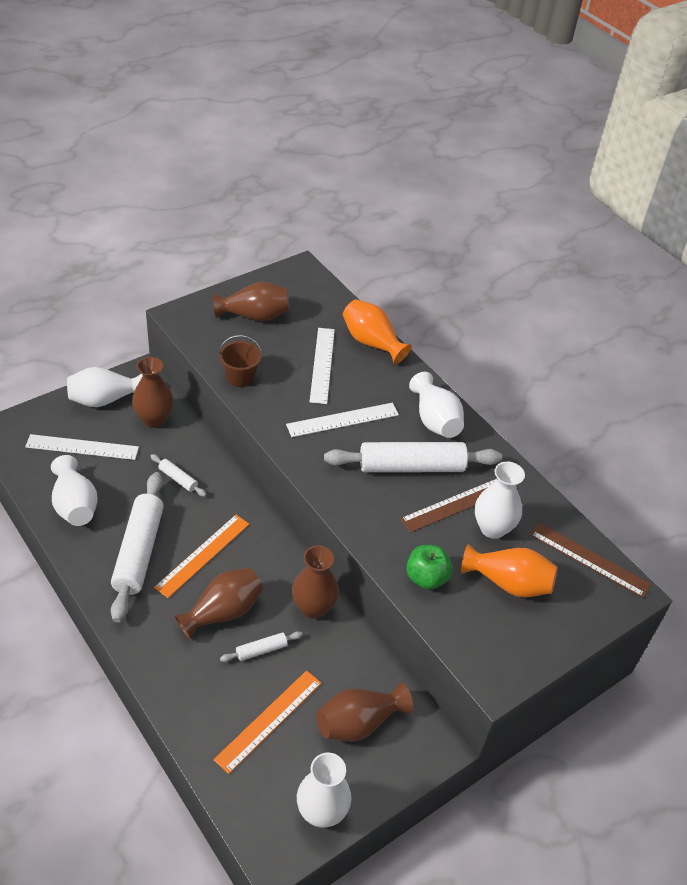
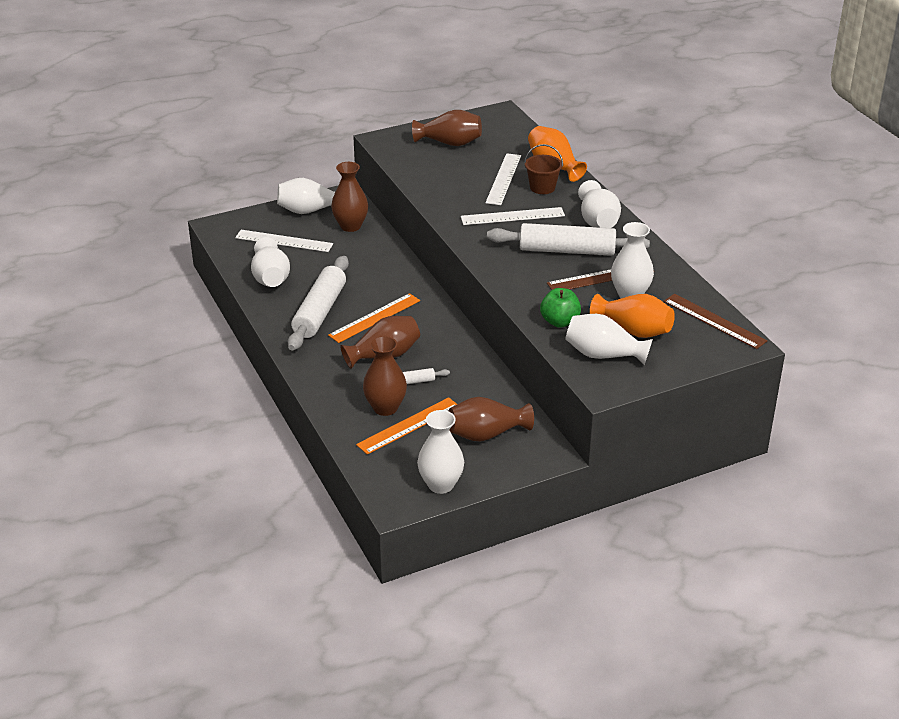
camera: 15 degrees right, 10 degrees down
white rolling pin [150,454,206,497] -> none
brown bucket [219,335,262,387] -> brown bucket moved to [524,144,563,194]
brown vase [292,545,339,619] -> brown vase moved to [363,336,407,416]
none -> white vase [565,314,653,366]

